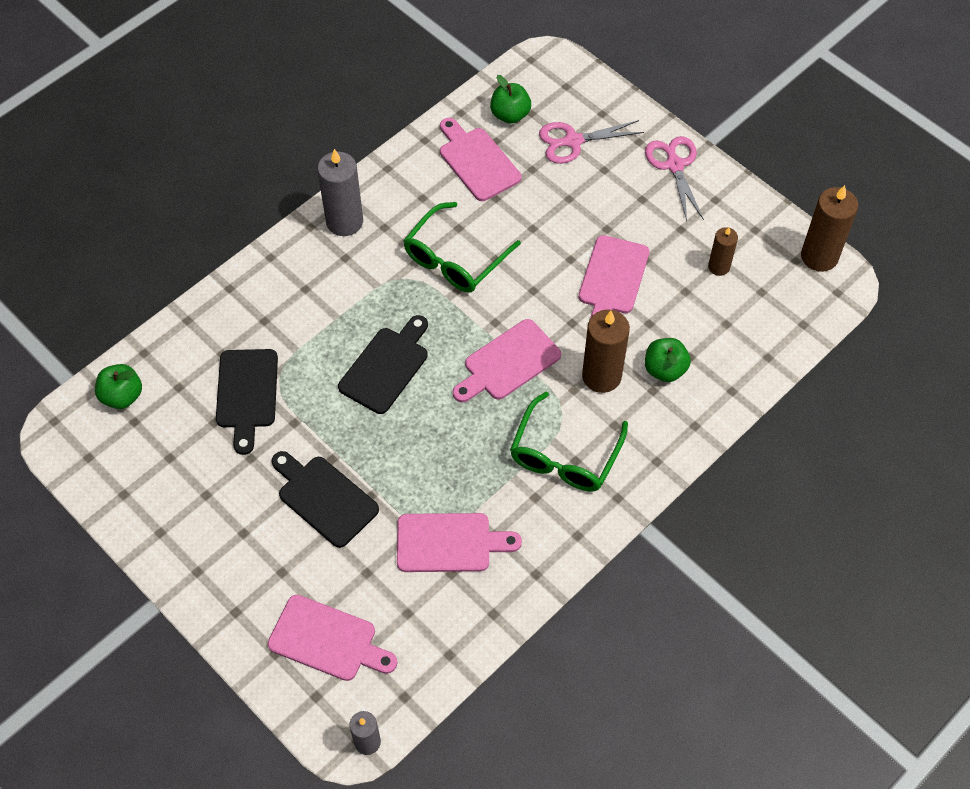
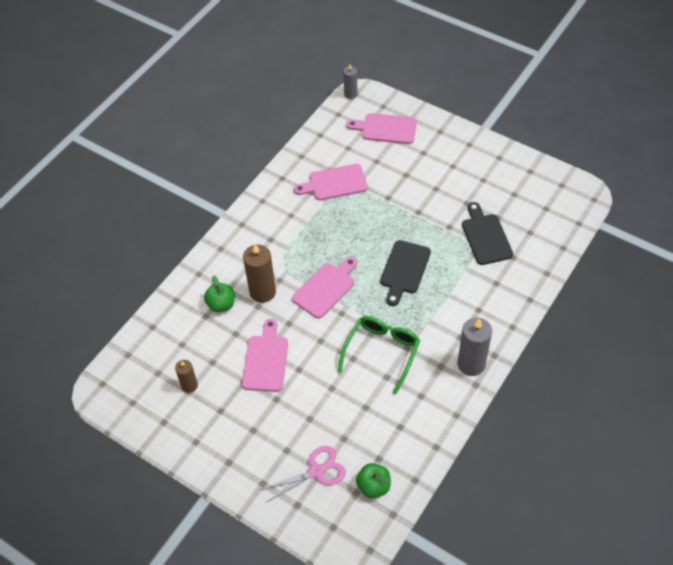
camera: 170 degrees right, 5 degrees down
green apple [95,364,142,409] -> none
black cutting board [271,451,379,548] -> none
pink cutting board [440,118,522,201] -> none
green glasses [510,392,628,491] -> none
pink scissors [645,136,704,221] -> none
brown candle [801,185,858,272] -> none

